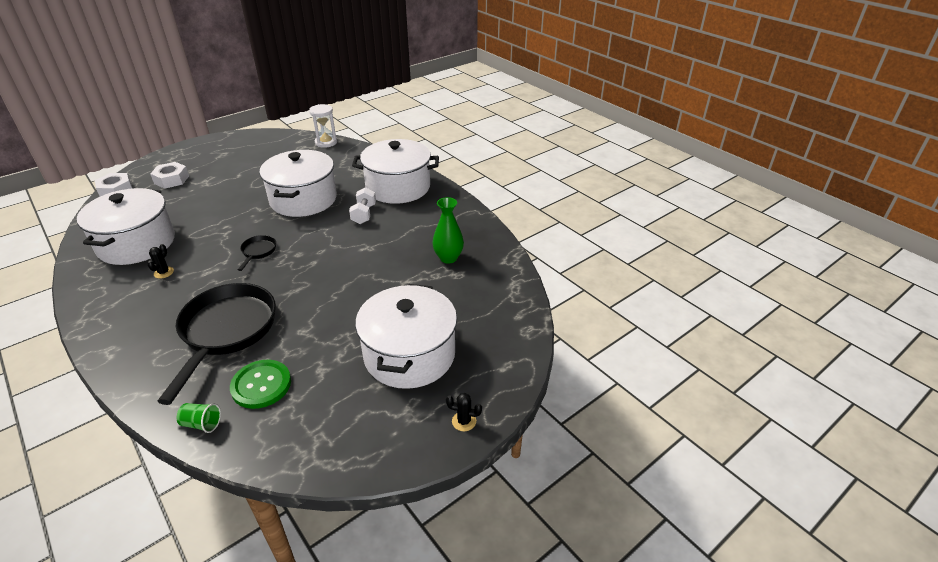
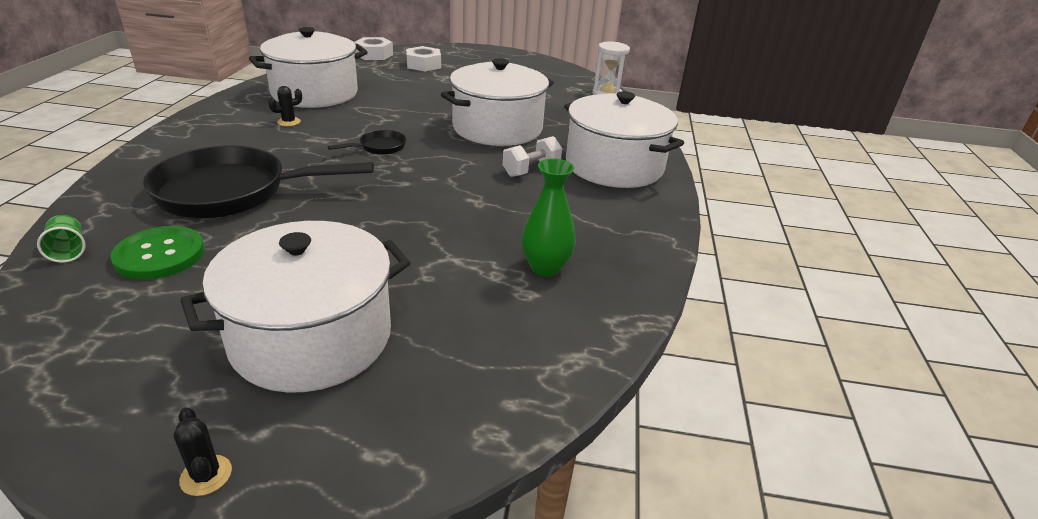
camera: 45 degrees right, 5 degrees down
black pan [157,283,276,405] -> black pan turned 150 degrees counterclockwise [143,145,374,218]

